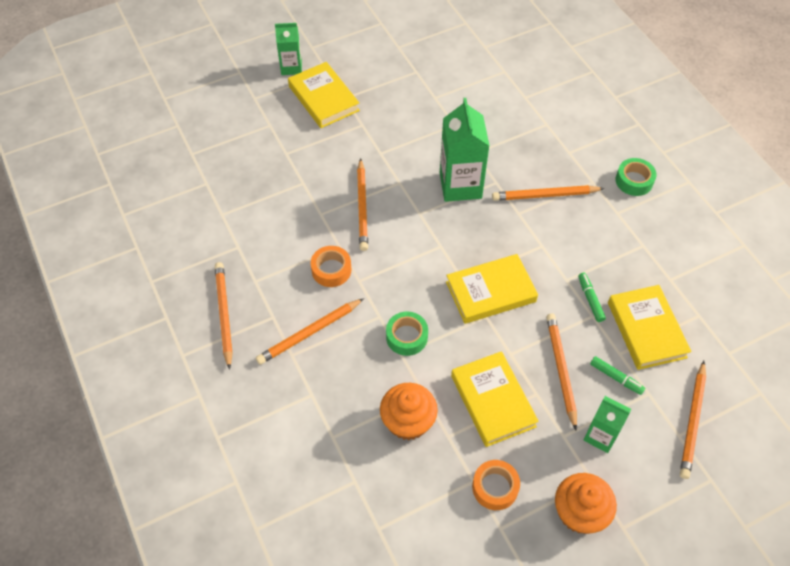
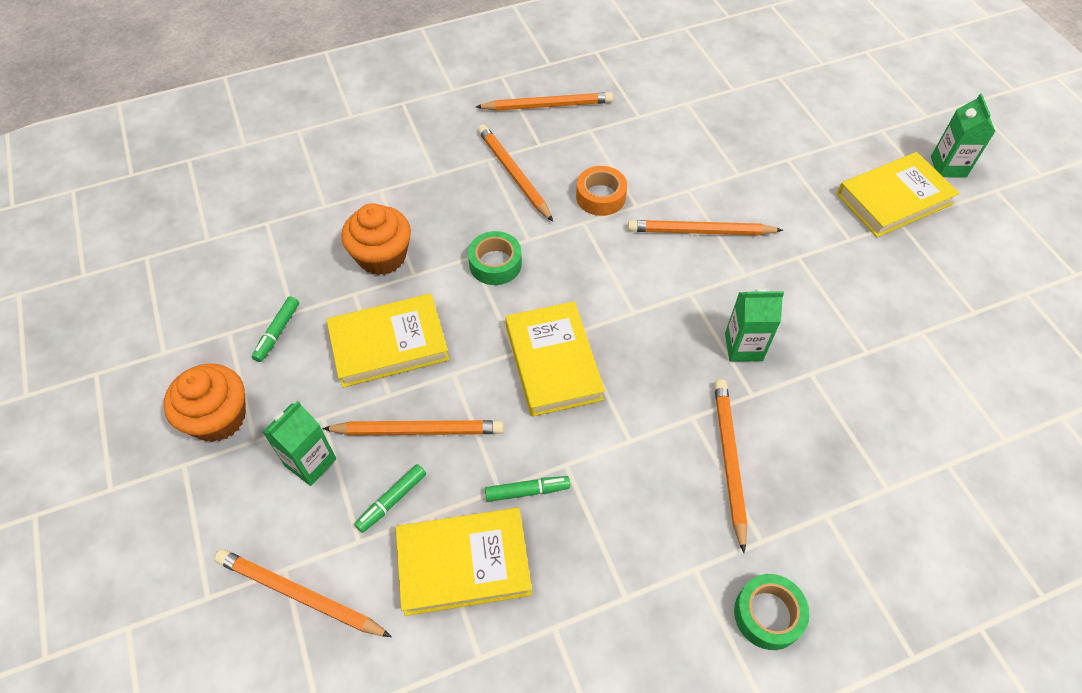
camera: 95 degrees right, 0 degrees up
green carton [440,98,490,202] -> green carton [725,289,784,362], size x0.59
orange tape [472,460,520,510] -> green marker [252,296,299,362]

